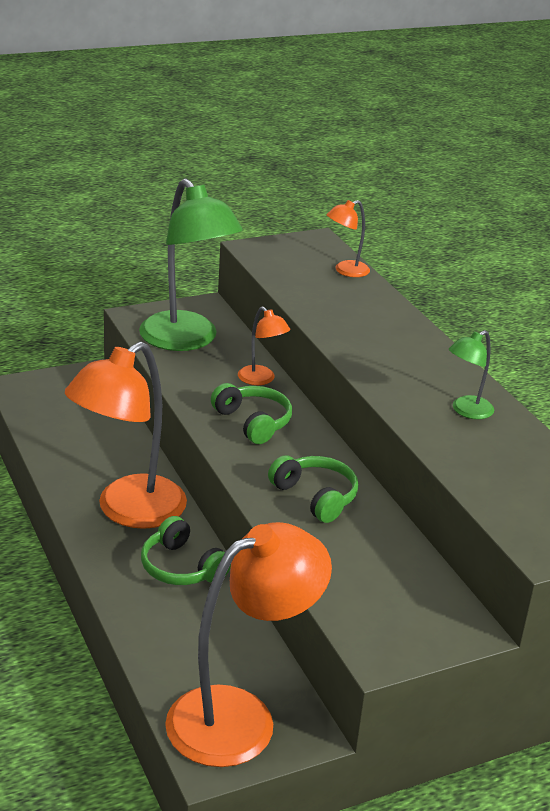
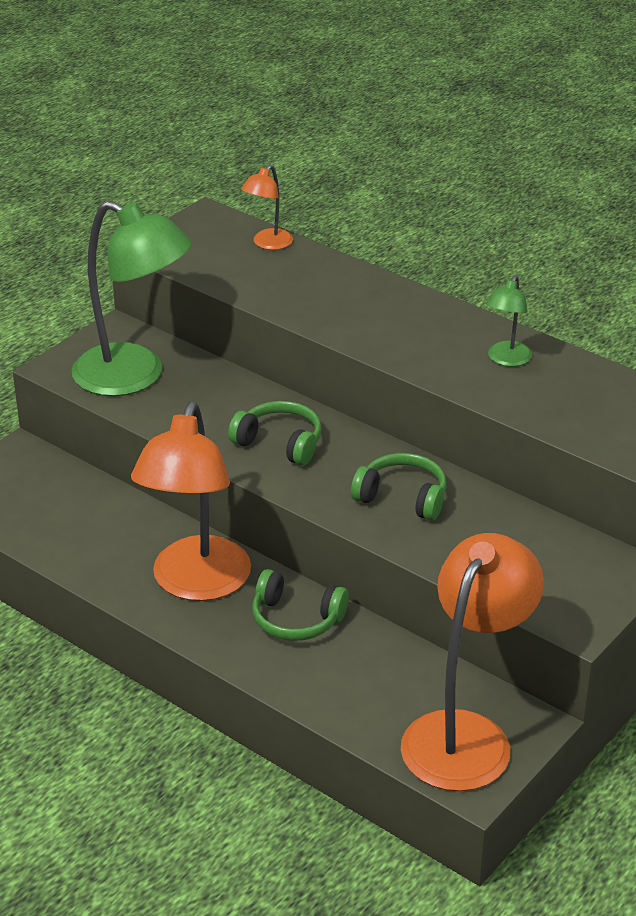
camera: 25 degrees left, 5 degrees up
orange lamp [238,306,290,385] -> none

